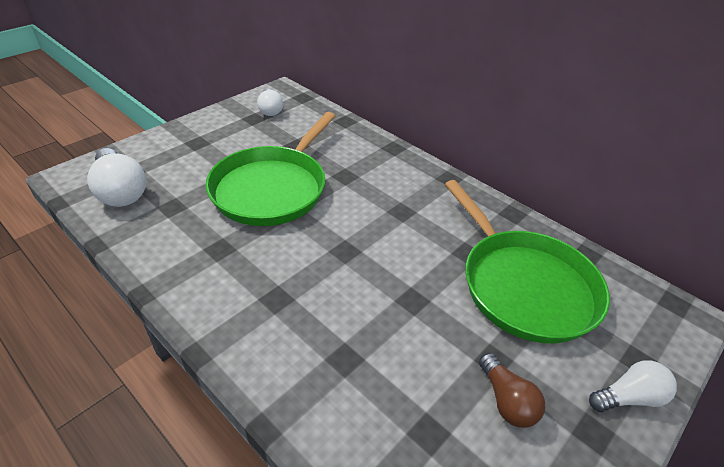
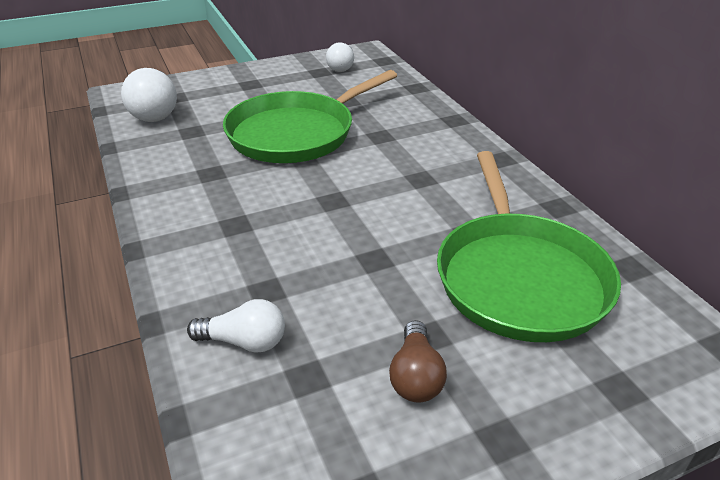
camera: 25 degrees right, 5 degrees down
white light bulb [589,360,677,412] -> white light bulb moved to [187,299,285,353]

